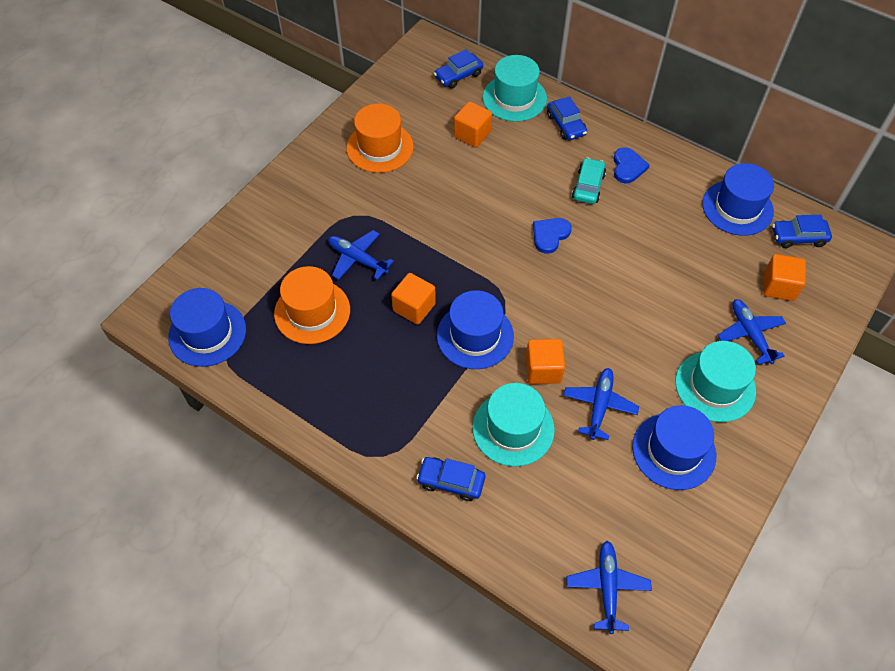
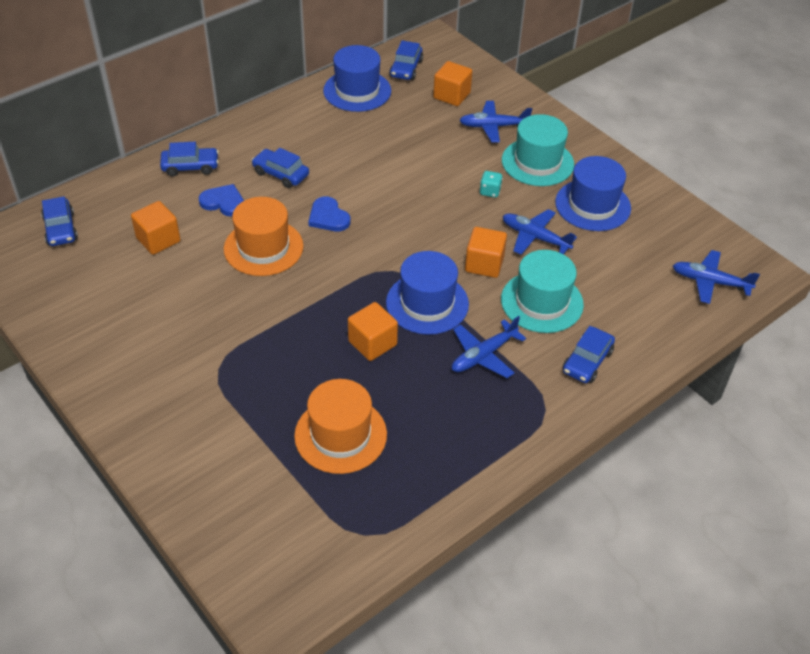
camera: 75 degrees left, 10 degrees down
blue hat [168,288,246,367] -> none
blue plane [328,230,394,280] -> blue plane moved to [452,316,526,378]
orange hat [346,104,414,173] -> orange hat moved to [224,197,304,276]
turquoise hat [482,55,547,122] -> none
turquoise car [572,157,606,204] -> blue car [252,148,309,188]
blue heart [613,147,650,184] -> blue heart moved to [198,184,244,217]
none -> turquoise dice [480,171,503,198]

